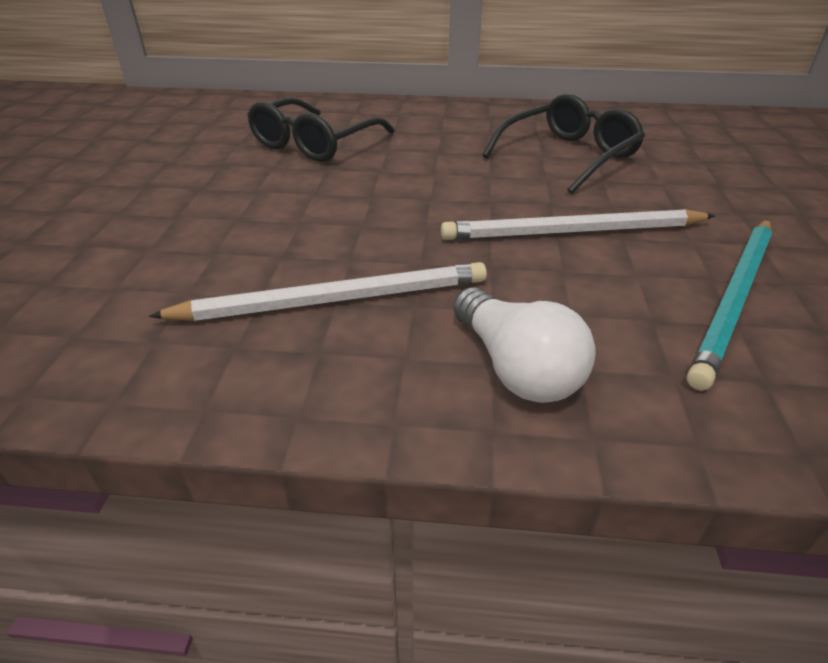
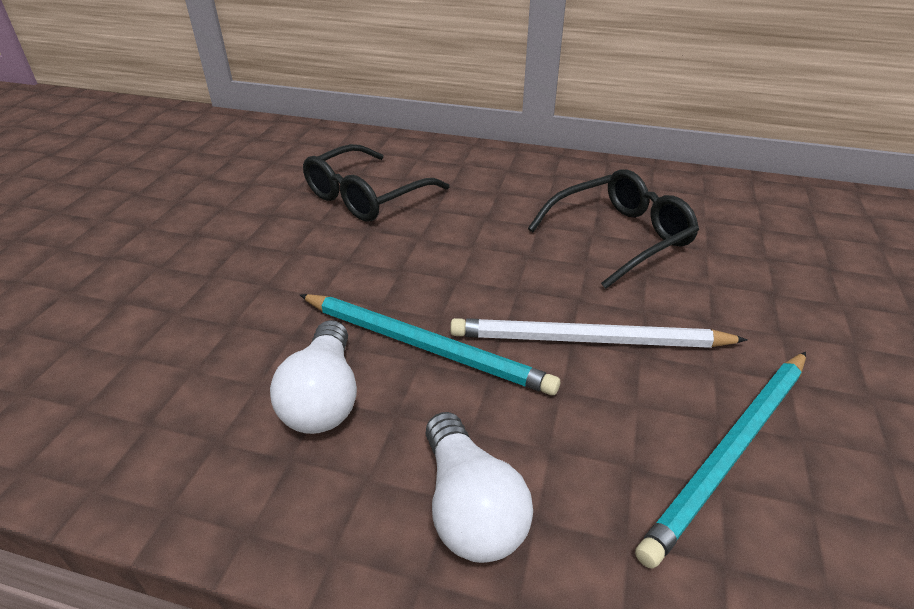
camera: 10 degrees right, 0 degrees up
white pencil [149,262,487,321] -> white light bulb [270,320,357,434]
none -> turquoise pencil [300,294,560,395]

